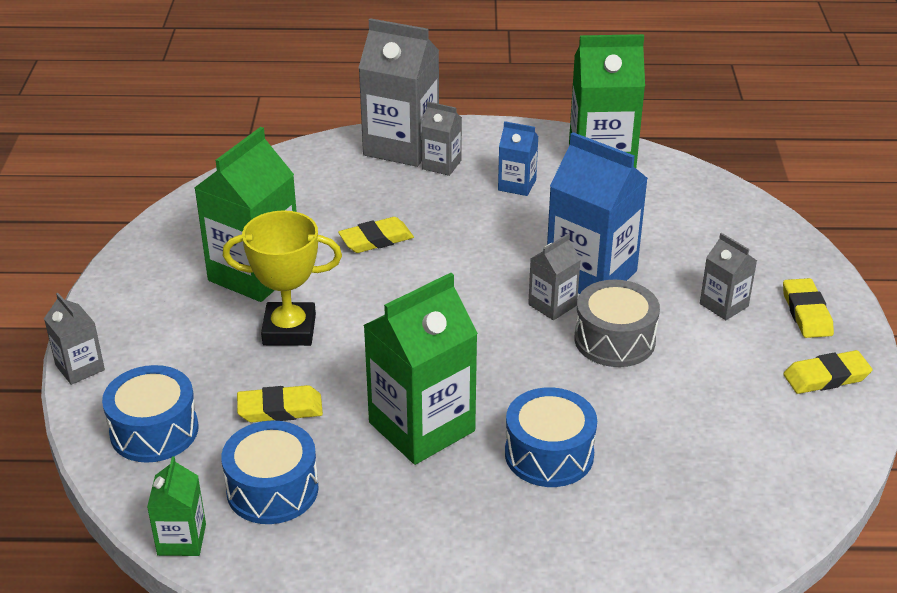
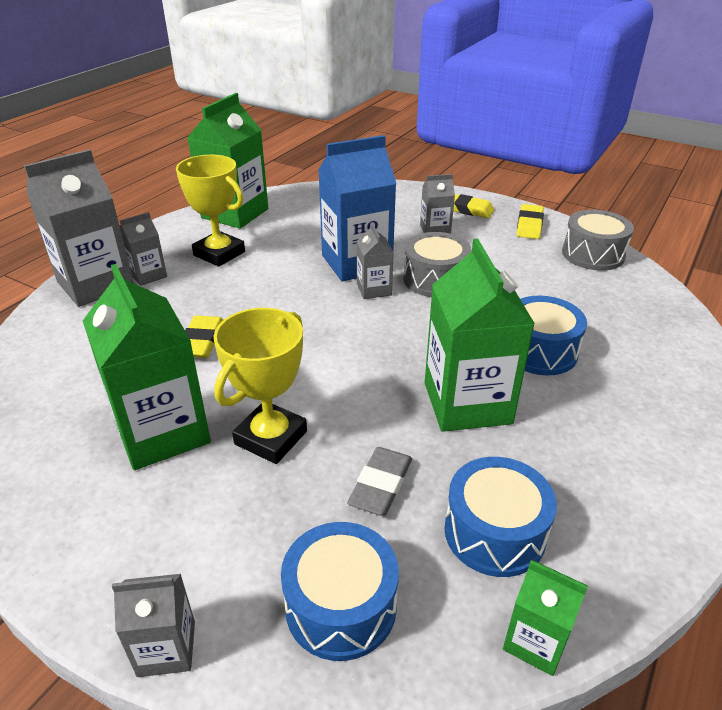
camera: 60 degrees left, 0 degrees up
yellow eraser [237,385,323,422] -> grey eraser [347,447,412,516]
blue carton [498,121,539,196] -> yellow trophy [176,155,245,267]
none -> grey drum [562,210,634,271]

